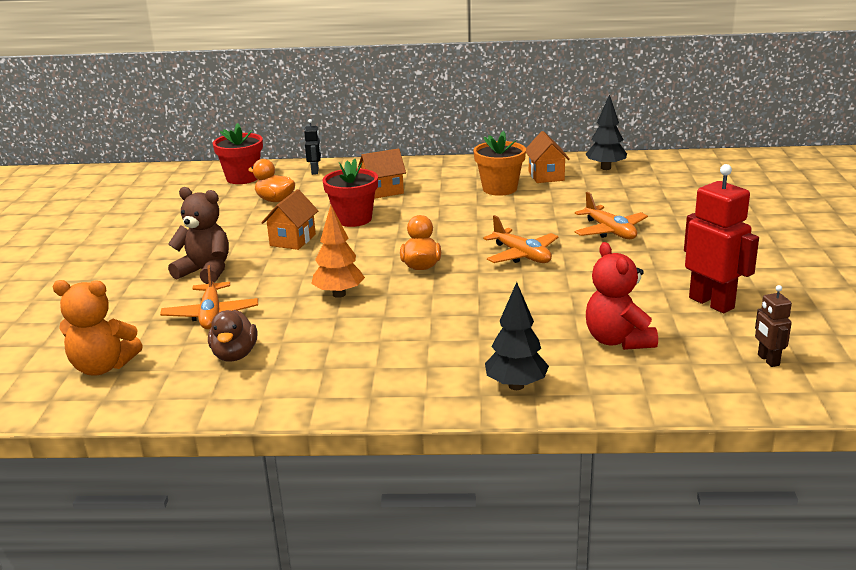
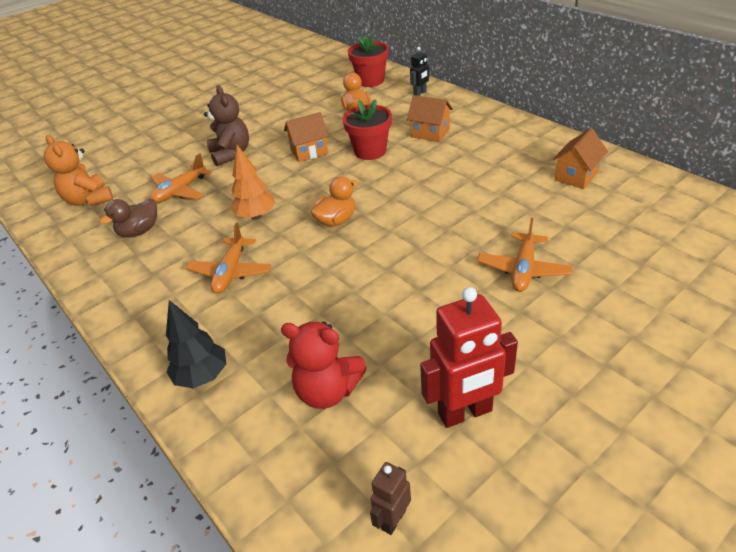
camera: 50 degrees right, 15 degrees up
orange flower pot [473,131,526,196] -> none
orange plane [483,215,558,263] -> orange plane moved to [186,223,271,294]
black tree [586,94,627,170] -> none
red teddy bear [586,242,658,350] -> red teddy bear turned 105 degrees counterclockwise [281,322,367,409]
red robot [684,164,759,313] -> red robot turned 60 degrees clockwise [420,287,518,428]

